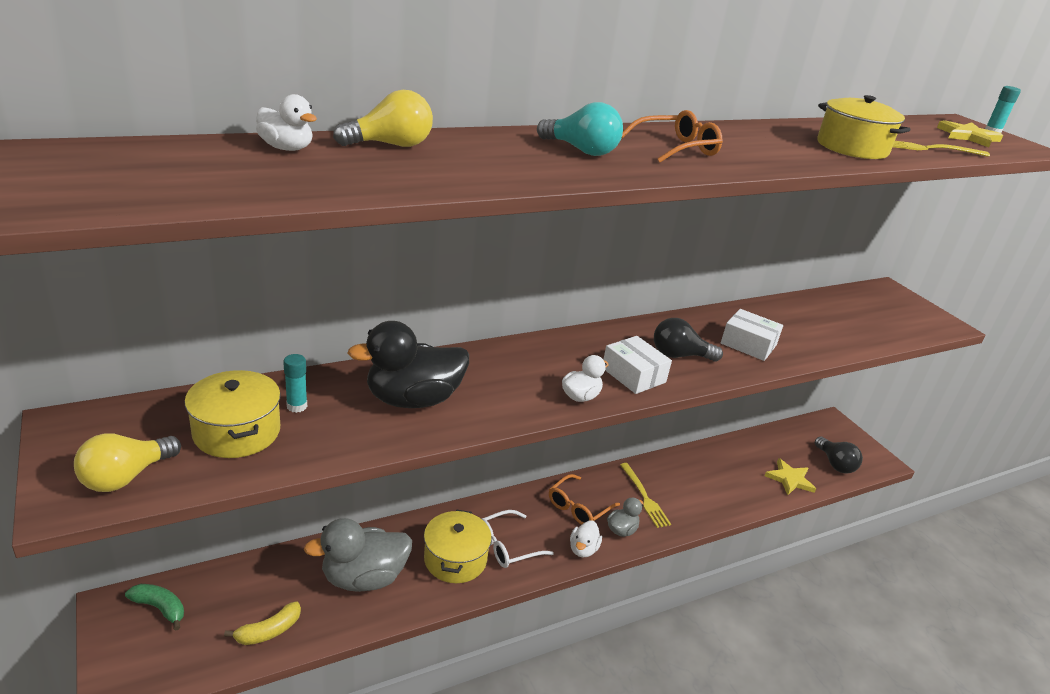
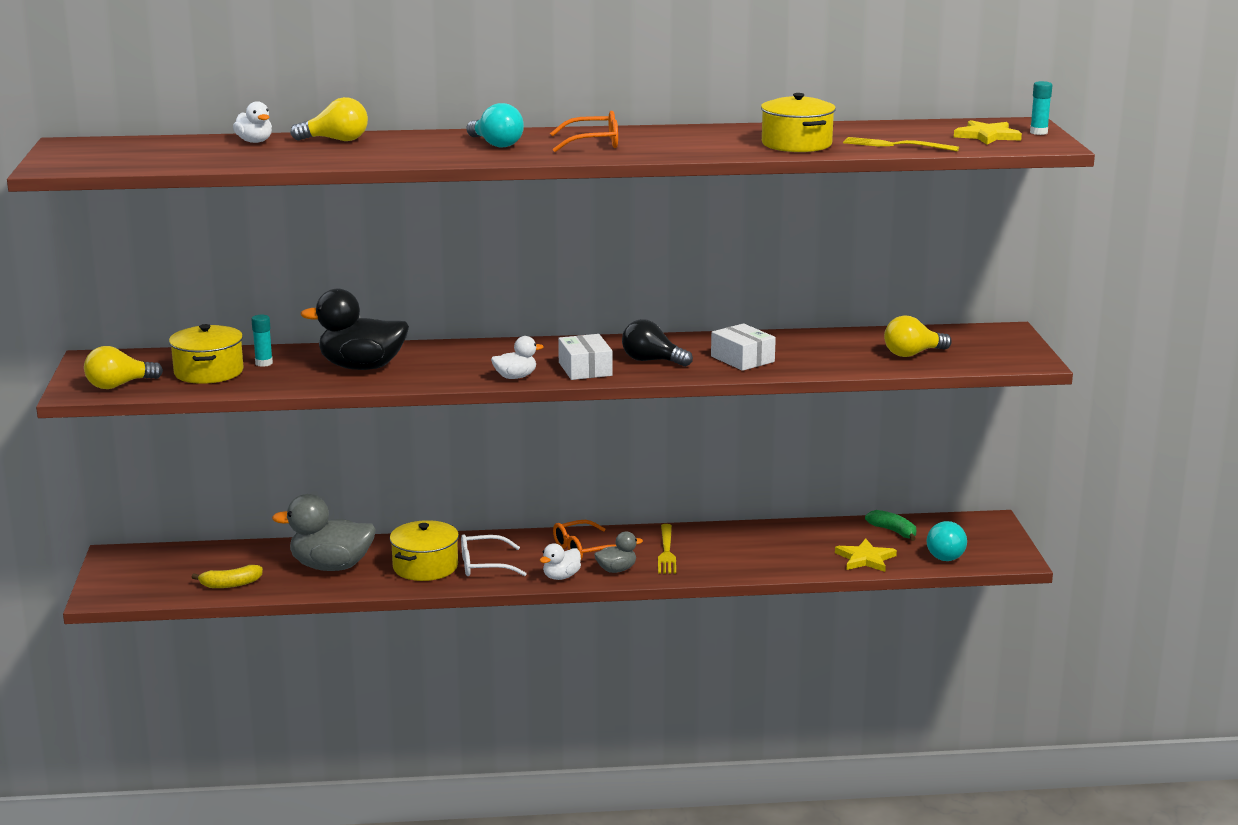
camera: 25 degrees right, 10 degrees down
green banana [125,584,184,631] -> green banana moved to [865,510,916,541]
black light bulb [815,437,863,474] -> turquoise light bulb [927,521,967,561]
none -> yellow light bulb [884,316,952,357]

